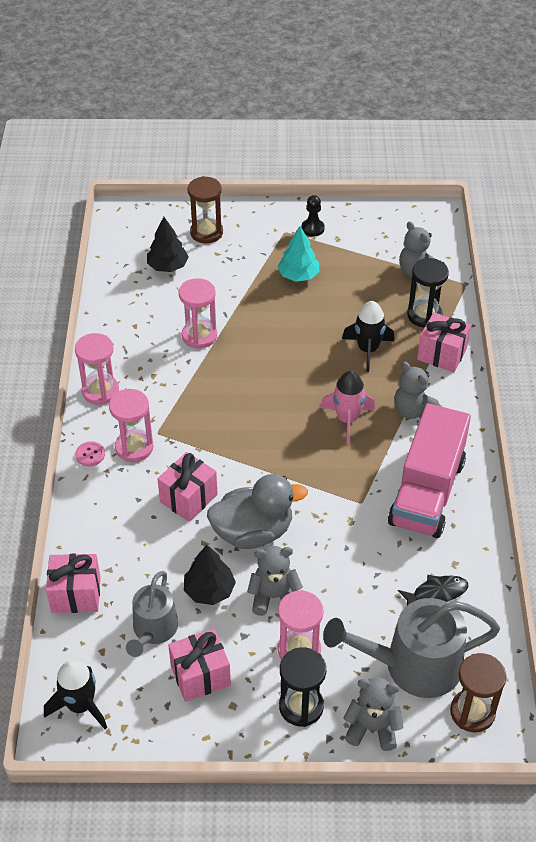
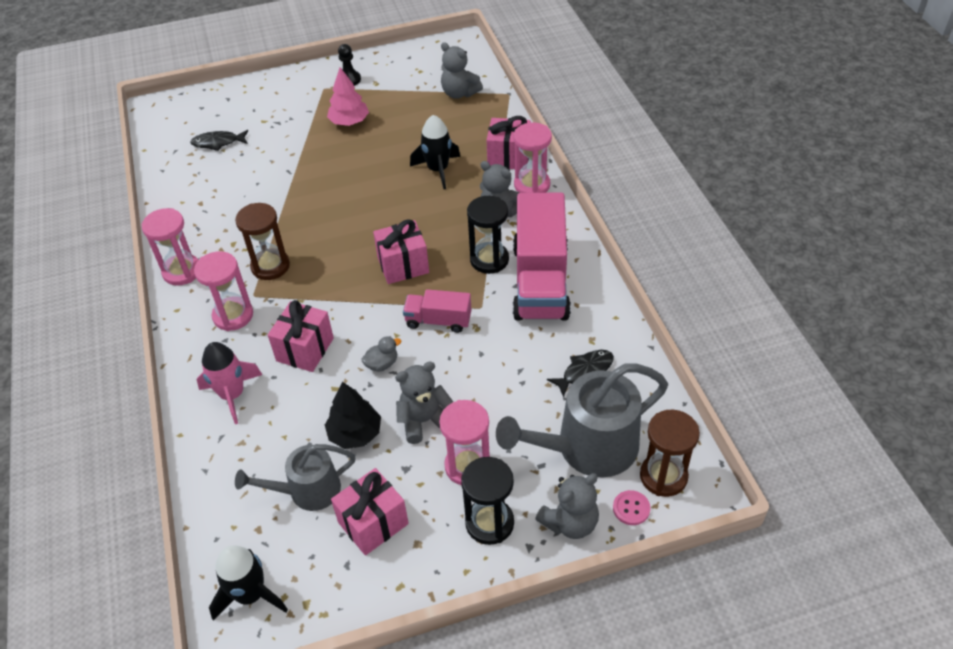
camera: 15 degrees left, 0 degrees up
pink gift [46,554,101,613] -> pink gift moved to [373,219,429,284]
pink button [75,441,105,466] -> pink button moved to [613,490,650,525]
grey watering can [126,571,178,657] -> grey watering can turned 75 degrees clockwise [235,444,356,511]
black tree [147,217,189,272] -> black fish [190,130,248,151]
pink hourglass [179,278,217,349] -> pink hourglass moved to [514,122,552,193]
brown hourglass [188,176,223,243] -> brown hourglass moved to [235,203,290,280]
grey duck [207,474,308,549] -> grey duck [361,336,402,372], size x0.41
turquoise tree [278,226,319,282] -> pink tree [327,67,369,126]
pink rocket [320,371,375,444] -> pink rocket moved to [197,342,262,424]
grey teddy bear [343,677,403,751] -> grey teddy bear turned 150 degrees clockwise [535,473,599,539]
black hourglass [407,258,449,328] -> black hourglass moved to [467,196,509,274]
none -> pink truck [403,289,472,333]

